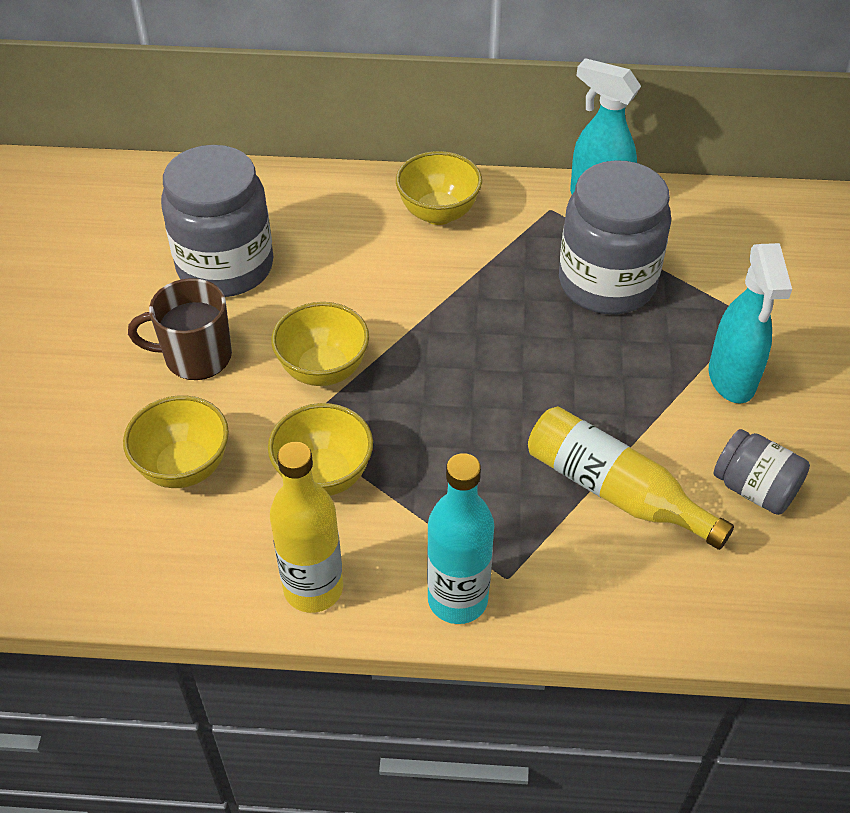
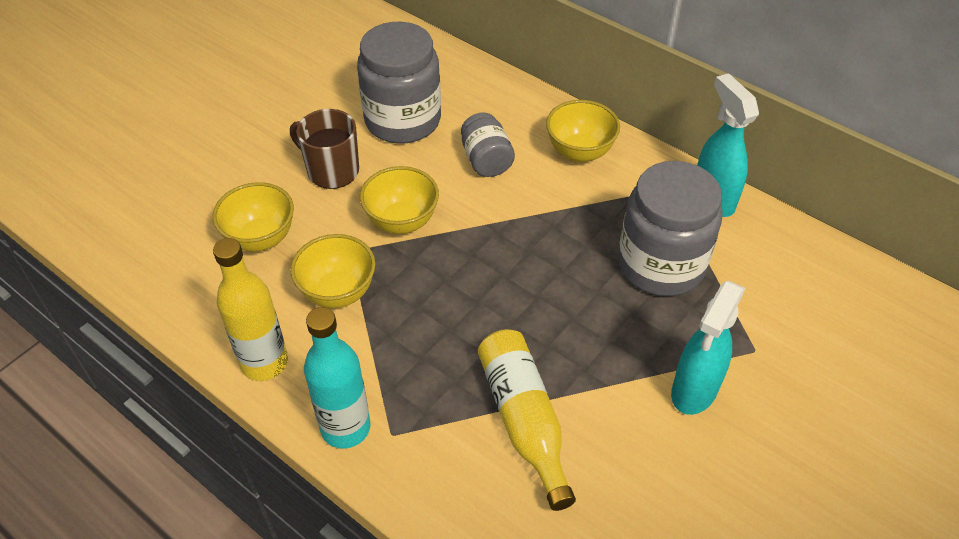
camera: 35 degrees right, 0 degrees up
grey jar [714,429,810,515] -> grey jar moved to [461,113,515,177]

